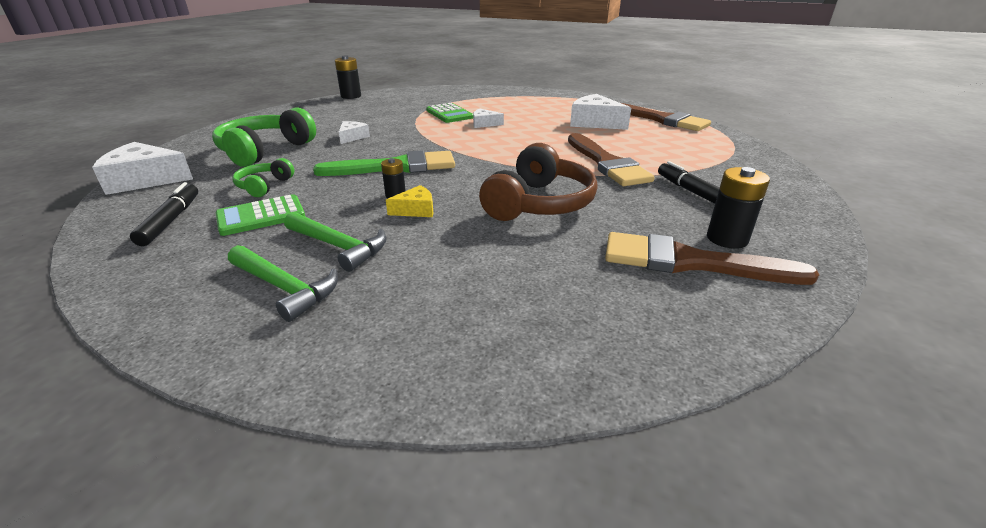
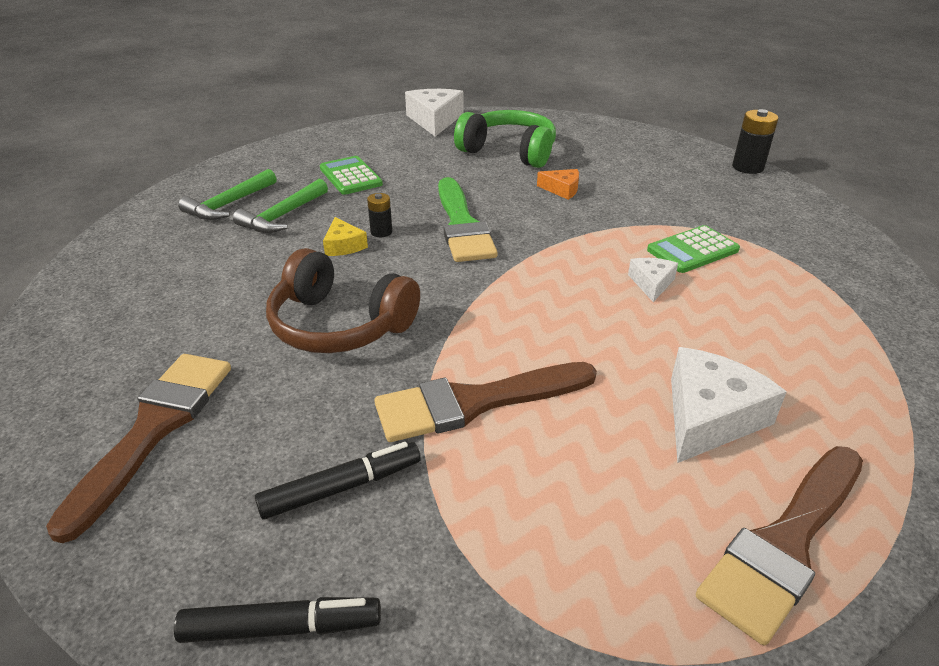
camera: 90 degrees right, 5 degrees up
black marker [130,182,198,246] -> black marker moved to [174,597,381,643]
green headphones [232,158,294,197] -> none
white cheese [339,121,370,144] -> orange cheese [537,169,579,200]
black battery [707,167,770,249] -> none

